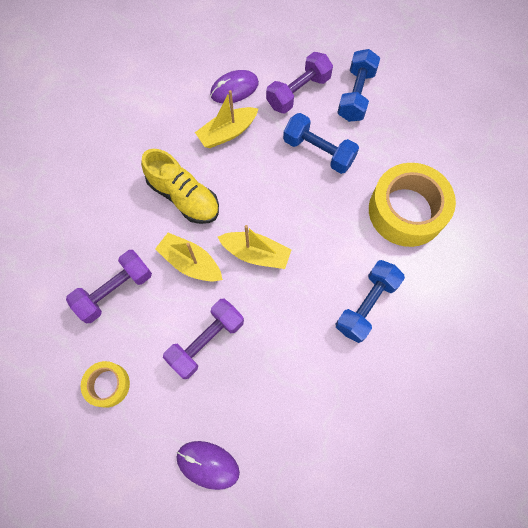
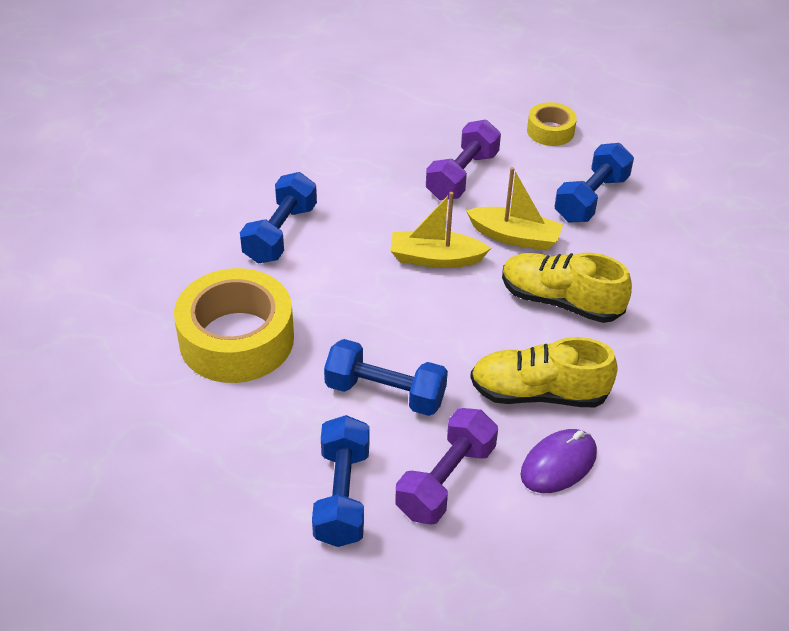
camera: 165 degrees right, 25 degrees down
purple dumbbell [66,250,152,323] -> blue dumbbell [554,143,634,222]
purple mouse [176,441,240,490] -> none
yellow boat [195,90,258,148] -> yellow shoe [470,337,618,407]

